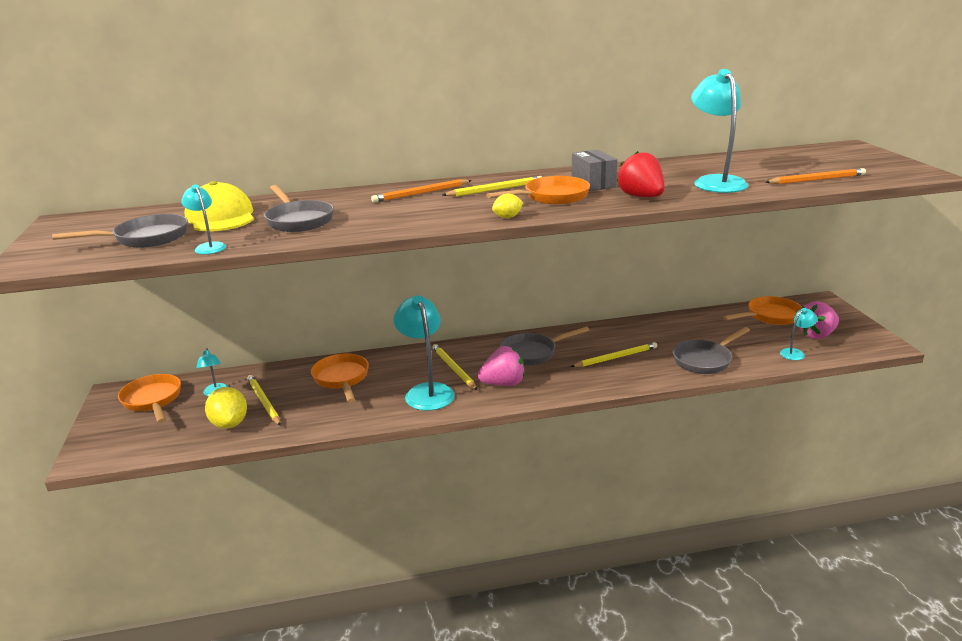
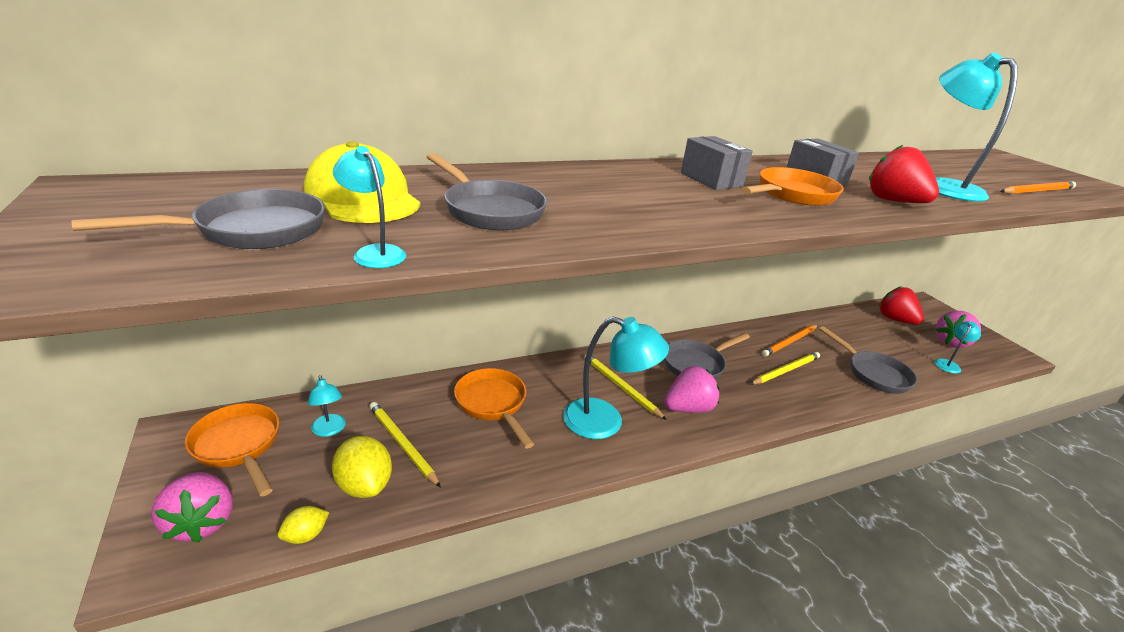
camera: 15 degrees left, 5 degrees up
orange pencil [371,179,472,202] -> orange pencil moved to [762,325,818,357]
turquoise lamp [394,295,455,411] -> turquoise lamp turned 135 degrees clockwise [563,317,669,439]
yellow pencil [442,176,542,197] -> grey box [681,136,753,190]
yellow lemon [492,194,523,218] -> yellow lemon moved to [278,506,329,544]
grey pan [673,327,750,374] -> grey pan turned 75 degrees counterclockwise [819,326,917,394]
orange pan [723,296,802,325] -> red strawberry [879,286,924,325]
none -> pink strawberry [151,472,233,543]

